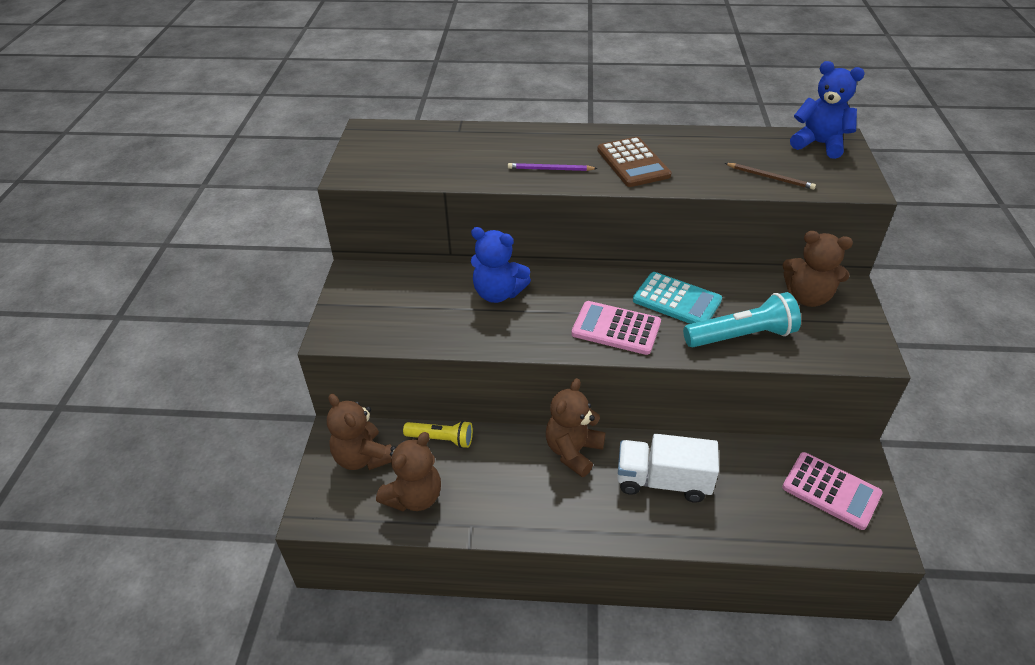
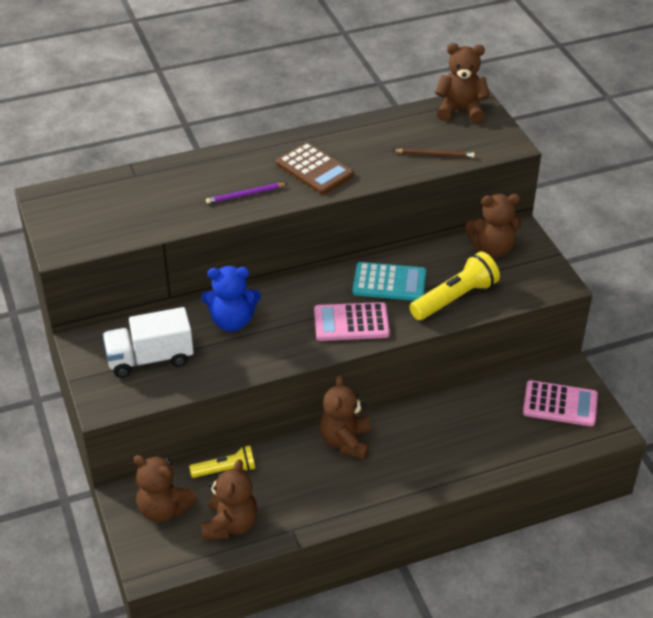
camera: 25 degrees left, 0 degrees up
white truck [617,434,719,503] -> white truck moved to [102,307,194,378]
turquoise flashlight [683,292,801,347] -> yellow flashlight [409,252,500,320]
blue teddy bear [790,61,865,159] -> brown teddy bear [435,43,490,123]

